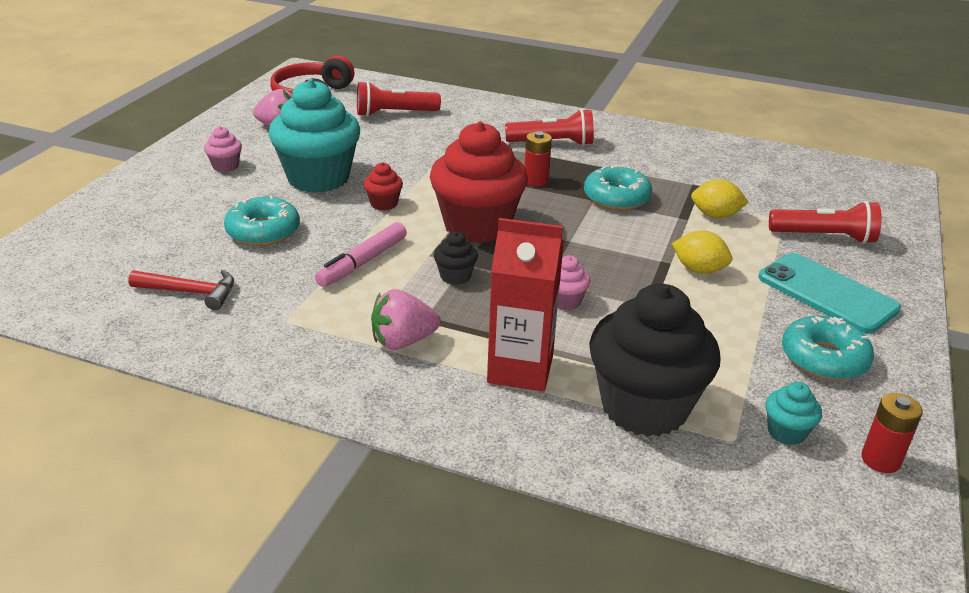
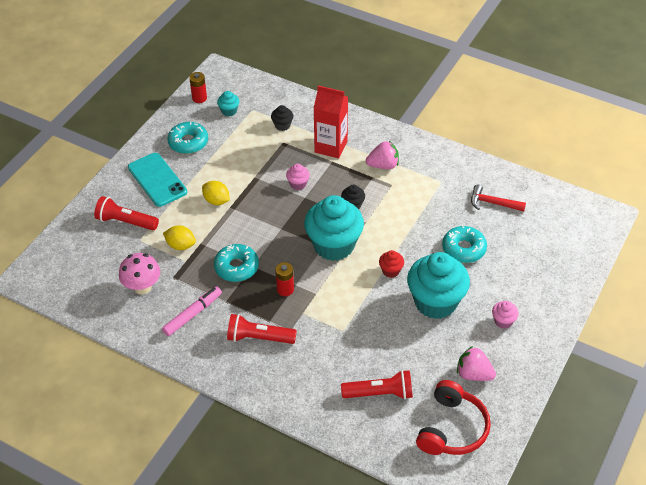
camera: 170 degrees left, 15 degrees up
pink marker [315,222,407,287] -> pink marker moved to [162,286,222,336]
red cupcake [430,121,528,243] -> turquoise cupcake [304,195,364,261]
black cupcake [589,284,721,437] -> black cupcake [271,105,293,131], size x0.42
none -> pink mushroom [119,253,160,295]

